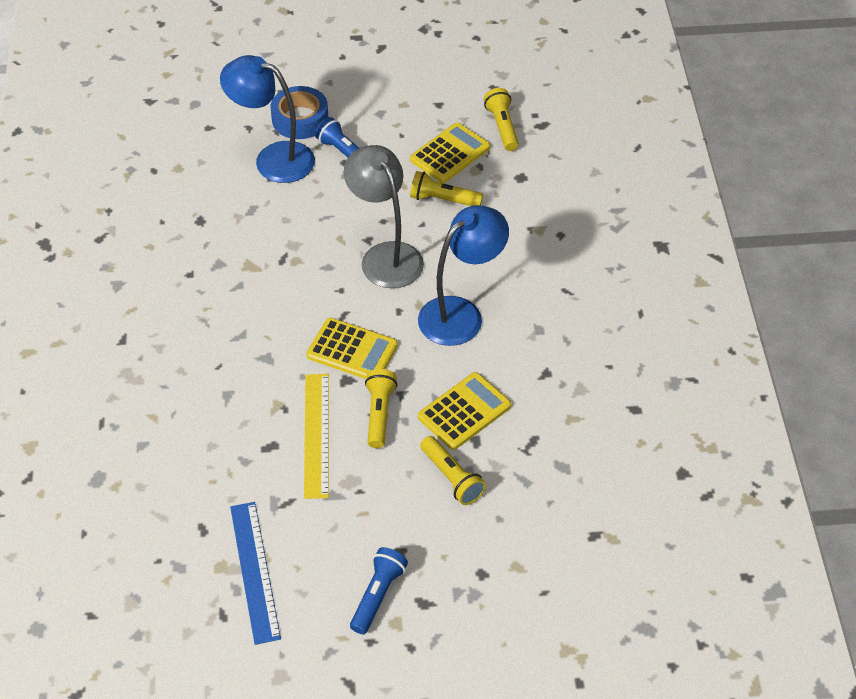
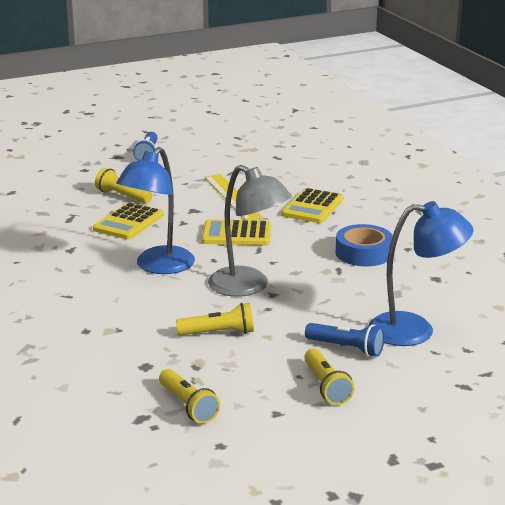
camera: 160 degrees right, 25 degrees down
blue ruler [230,502,281,645] -> none
blue tape [271,86,328,139] -> blue tape moved to [336,224,393,266]
yellow flashlight [365,369,397,448] -> yellow flashlight moved to [304,348,355,405]
yellow calculator [410,123,490,183] -> yellow calculator moved to [282,188,343,223]

